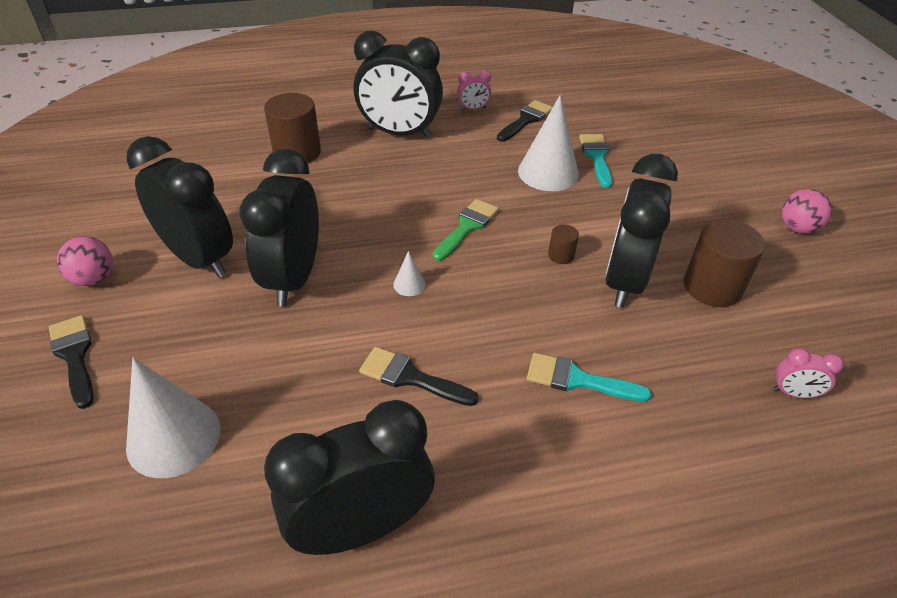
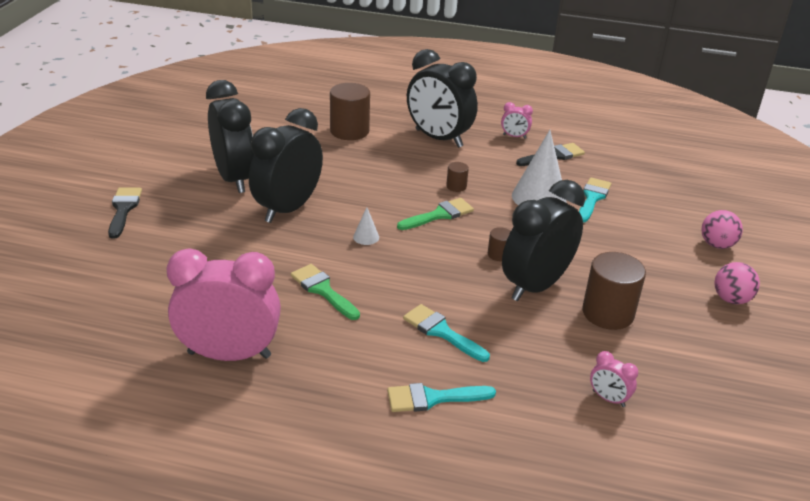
camera: 25 degrees right, 10 degrees down
pink ball [57,237,113,286] -> pink ball moved to [701,210,743,249]
white cone [126,358,220,478] -> none
black clock [264,400,435,555] -> pink clock [167,249,281,361]
black brush [359,347,479,406] -> green brush [291,264,360,320]
none -> turquoise brush [387,383,496,412]
none -> brown cylinder [446,162,469,192]

